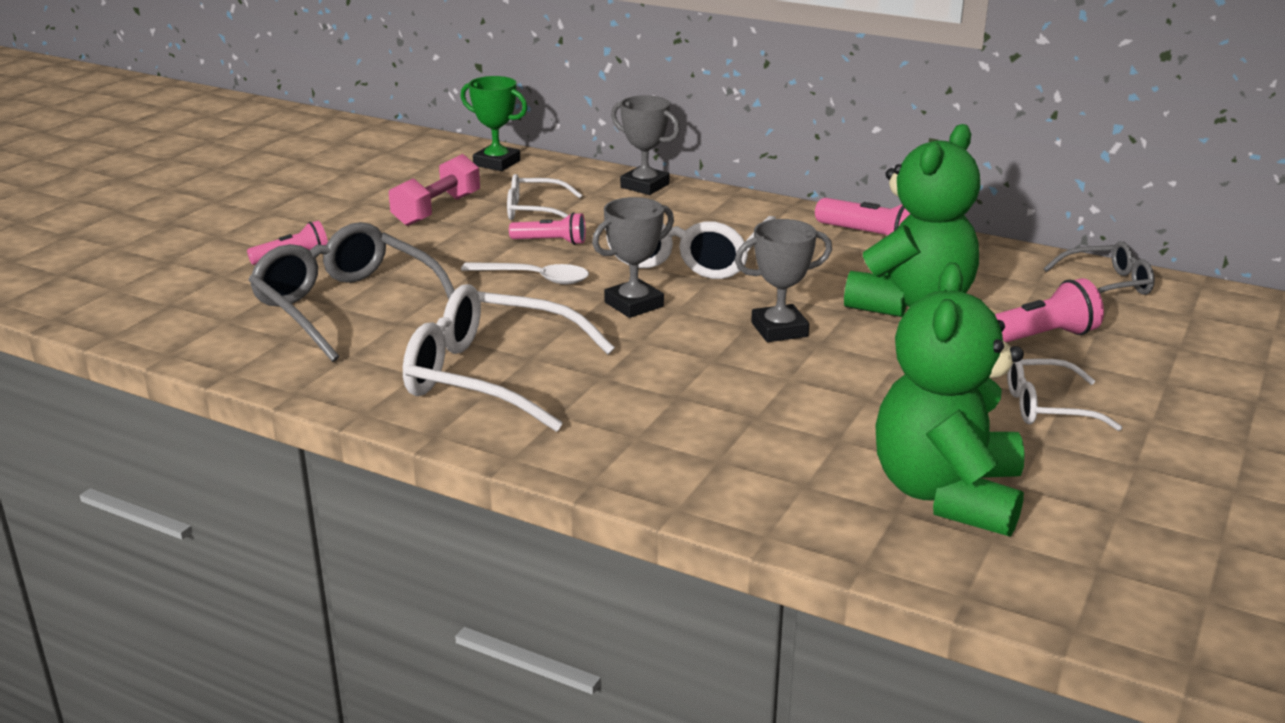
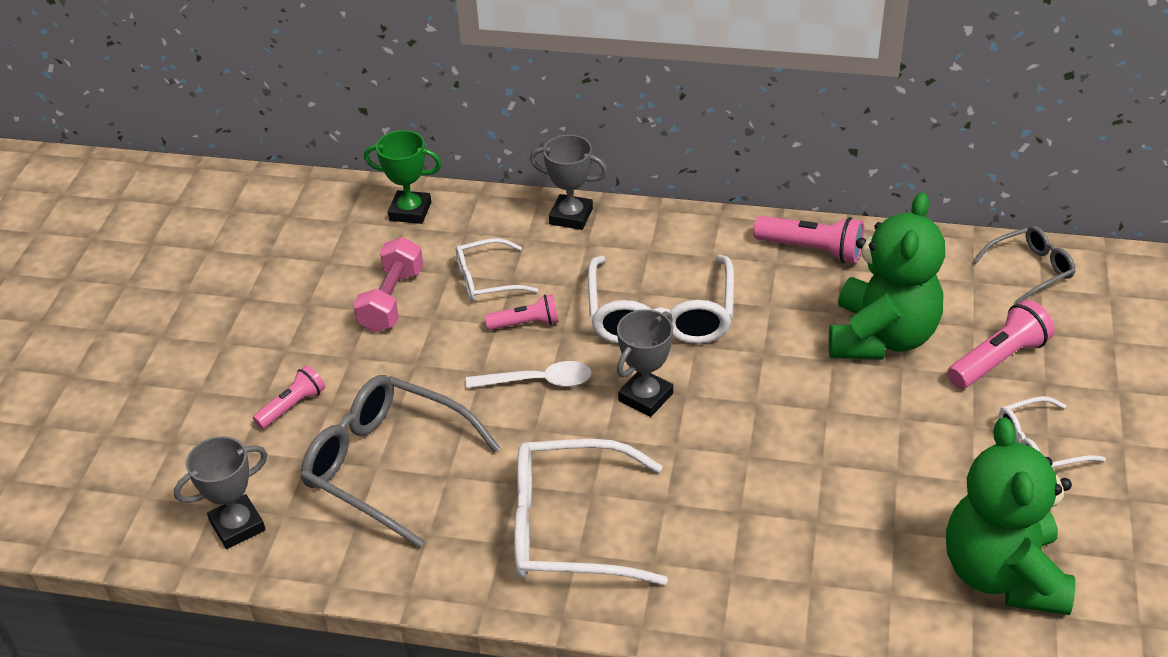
camera: 15 degrees left, 15 degrees up
grey trophy [735,219,832,342] -> grey trophy moved to [174,436,268,549]

